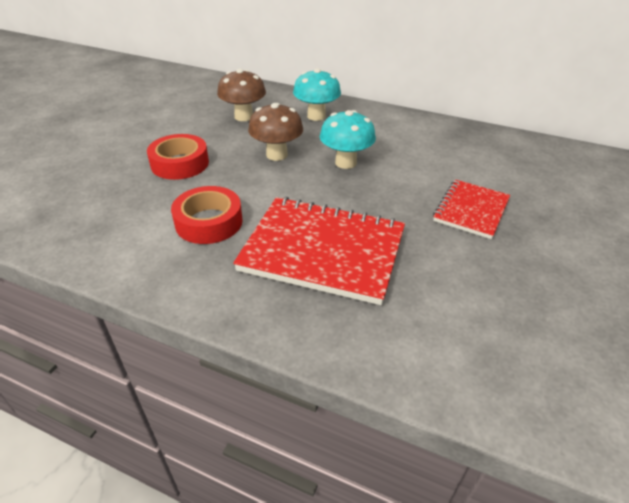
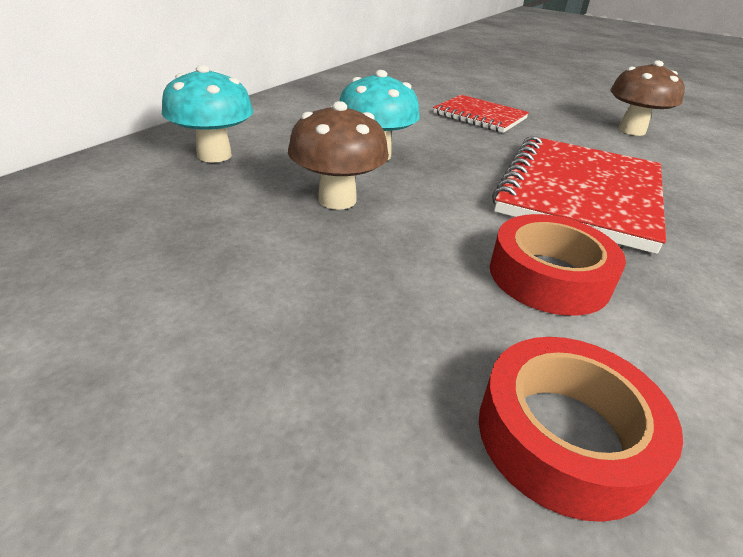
camera: 85 degrees left, 5 degrees down
red tape [147,134,209,180] -> red tape moved to [479,337,683,522]
brown mushroom [217,68,266,121] -> brown mushroom moved to [610,60,685,136]

